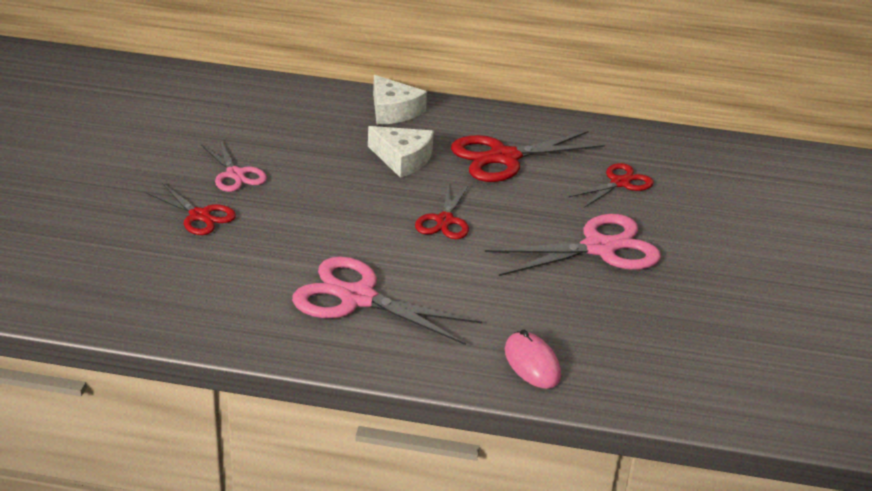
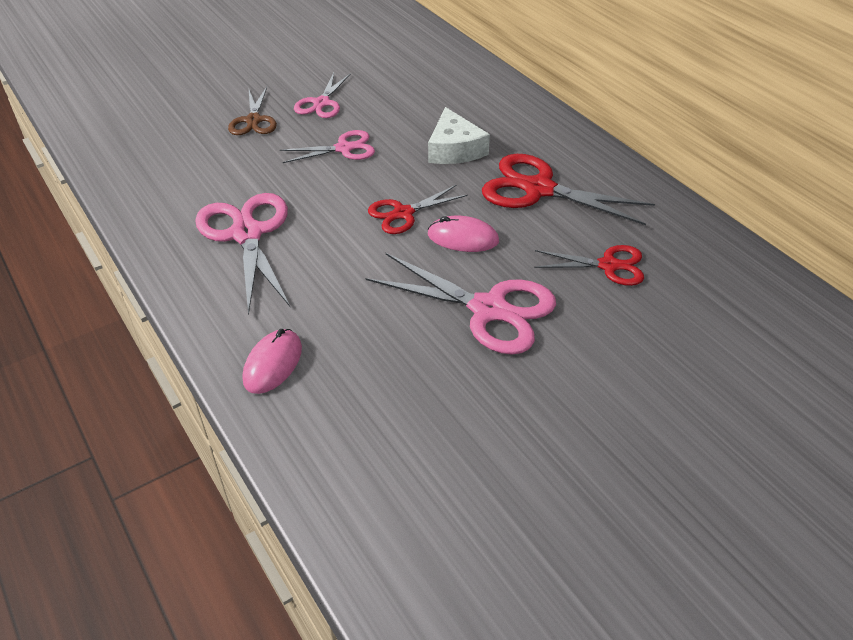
camera: 50 degrees right, 10 degrees up
red scissors [145,183,236,235] -> brown scissors [228,87,277,135]
white cheese [373,75,427,125] -> none
none -> pink scissors [280,130,375,163]
none -> pink mouse [428,216,499,252]

